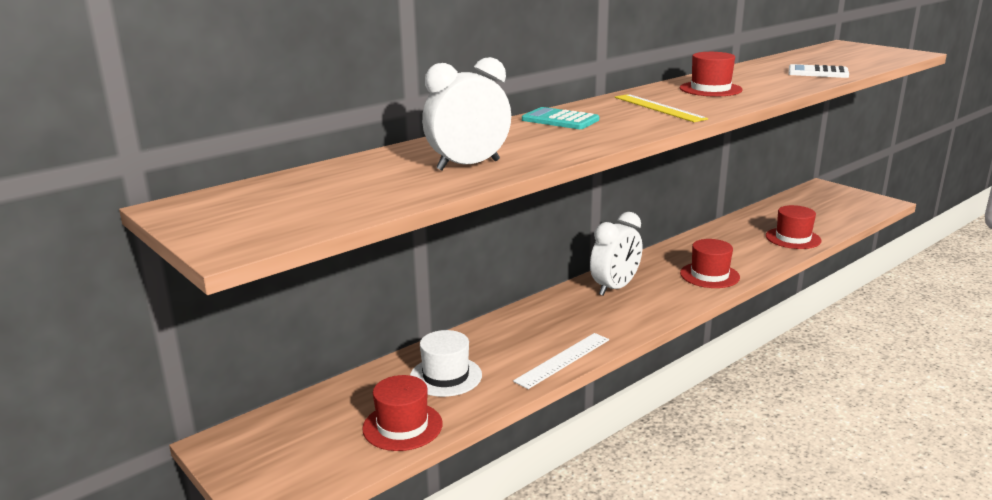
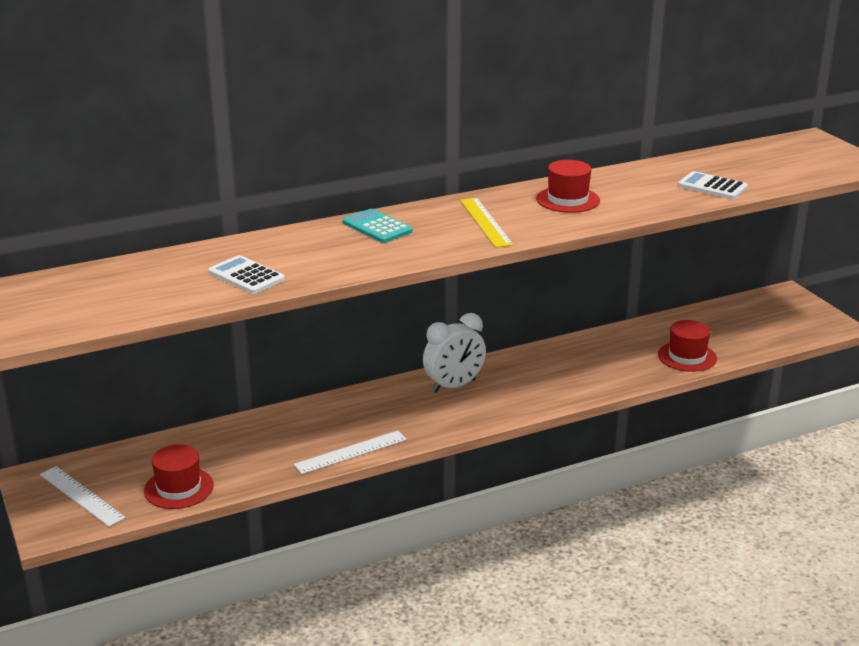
camera: 15 degrees right, 5 degrees up
white hat [410,330,482,397] -> none
white clock [422,57,511,170] -> white calculator [208,255,285,294]
red hat [680,239,740,288] -> none
none -> white ruler [40,466,126,527]

